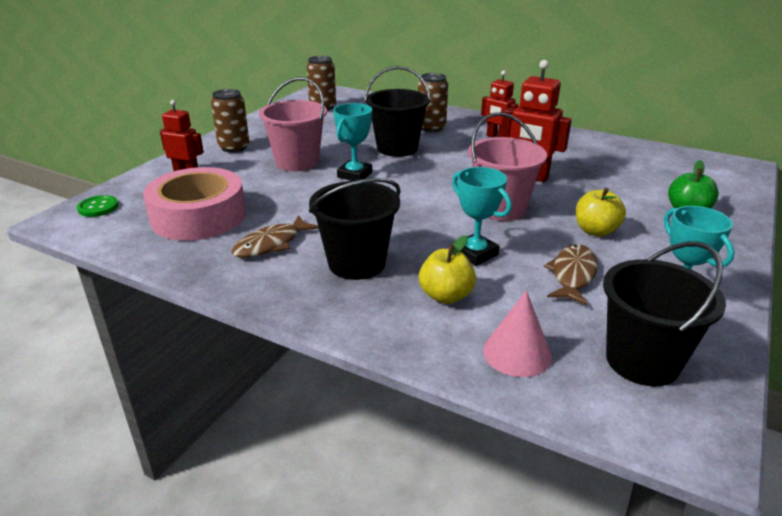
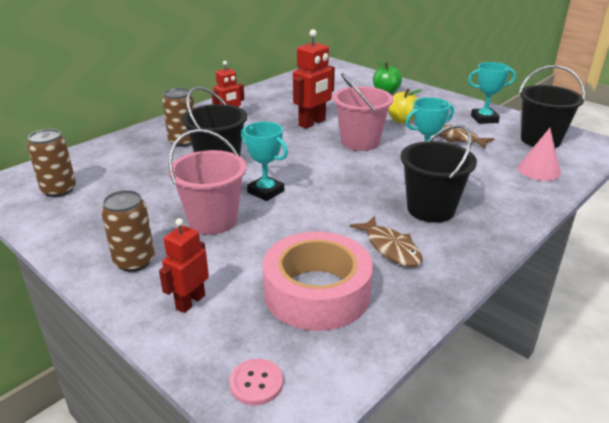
camera: 75 degrees left, 0 degrees up
green button [77,195,118,217] -> pink button [229,359,283,405]
yellow apple [419,235,476,304] -> none

